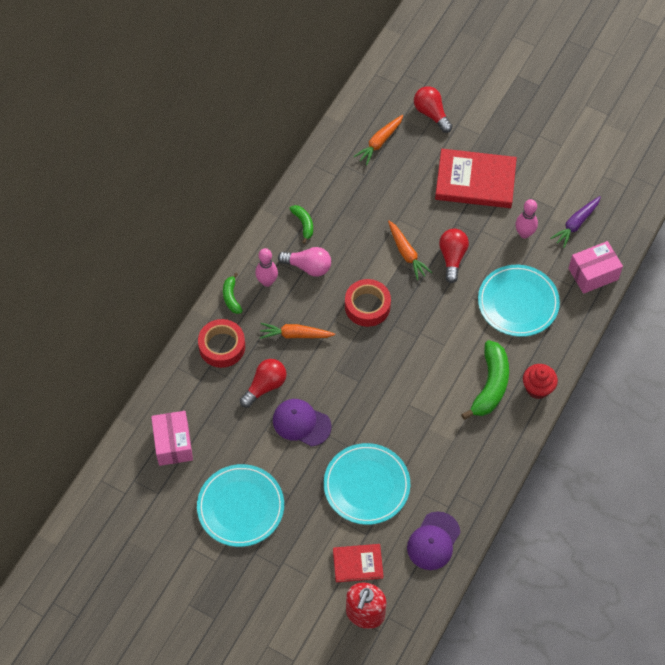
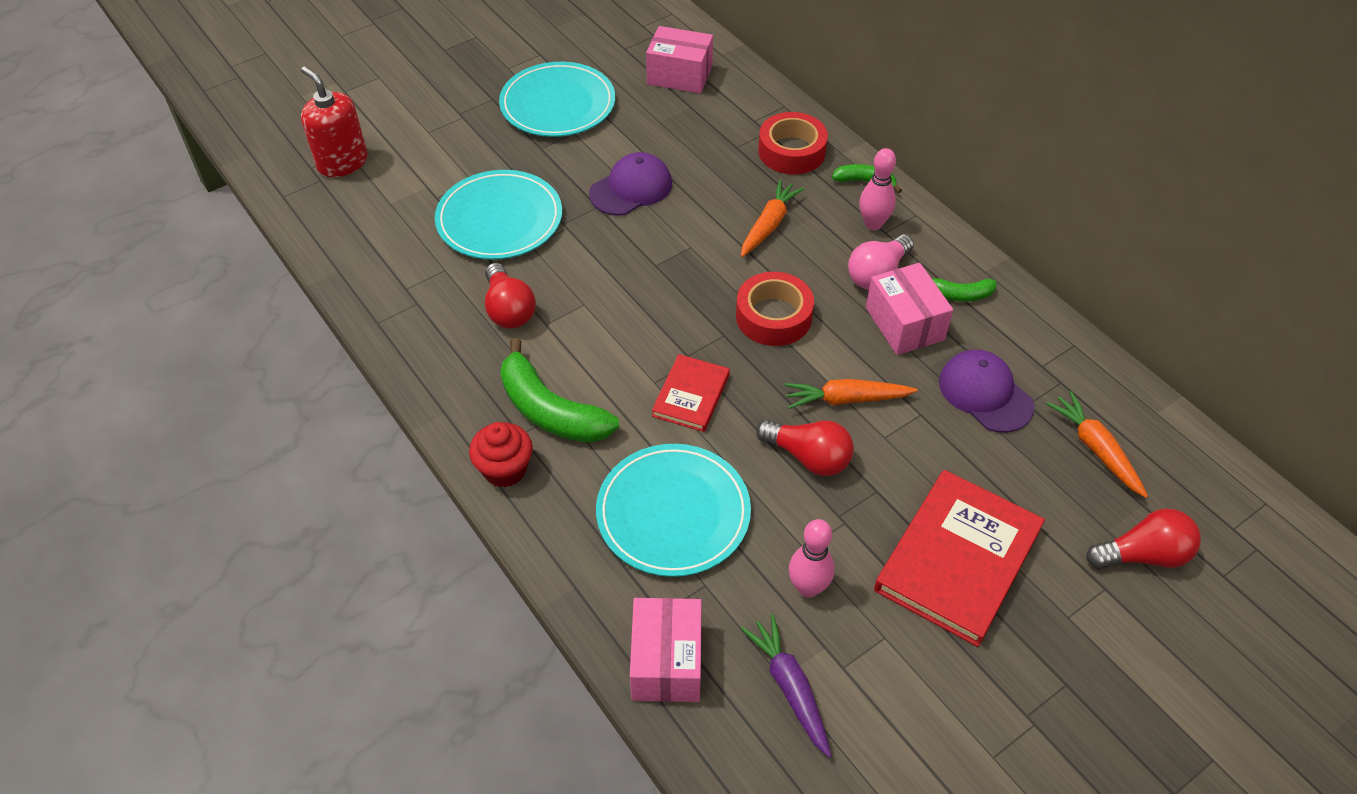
camera: 115 degrees right, 10 degrees down
red light bulb [240,359,287,408] -> red light bulb moved to [485,263,536,328]
red book [333,544,383,582] -> red book moved to [652,354,730,432]
purple cap [407,511,461,570] -> purple cap moved to [939,350,1034,433]
none -> pink box [866,263,953,355]

